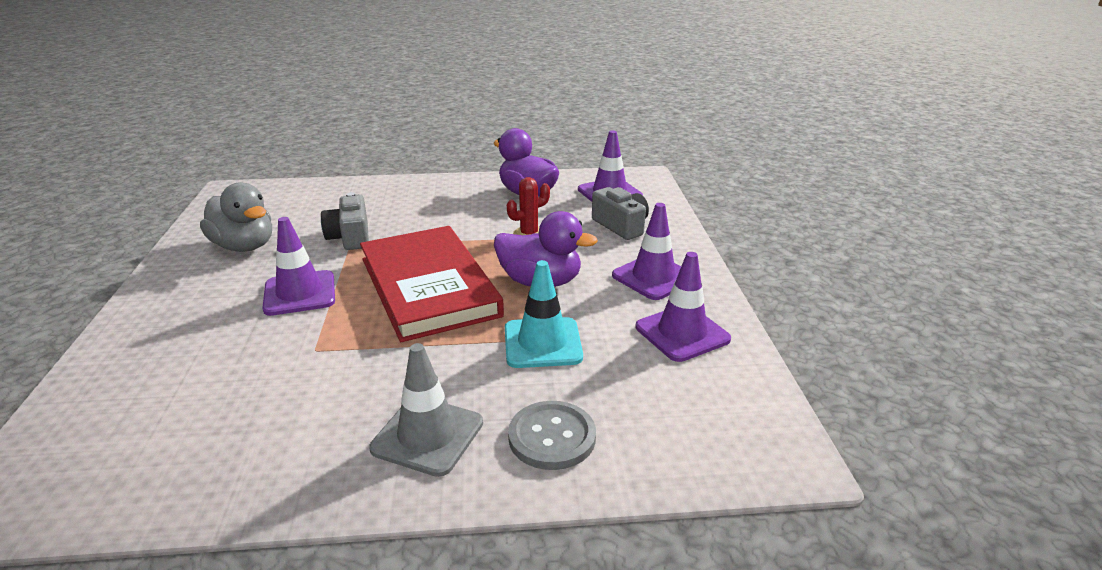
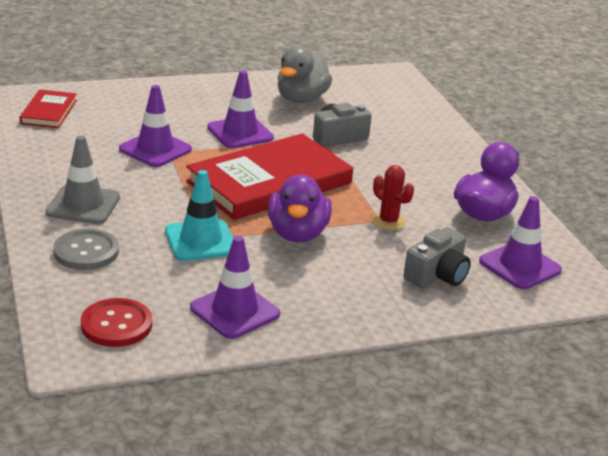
camera: 75 degrees right, 0 degrees up
purple traffic cone [612,203,681,300] -> purple traffic cone moved to [119,85,192,167]
none -> red book [20,90,77,128]
none -> red button [81,298,152,347]

